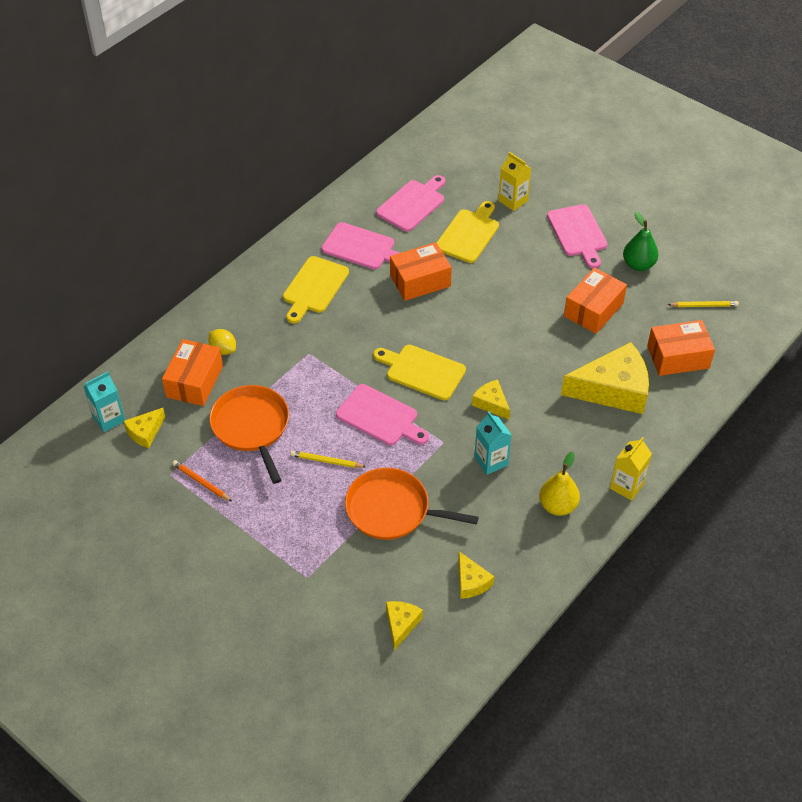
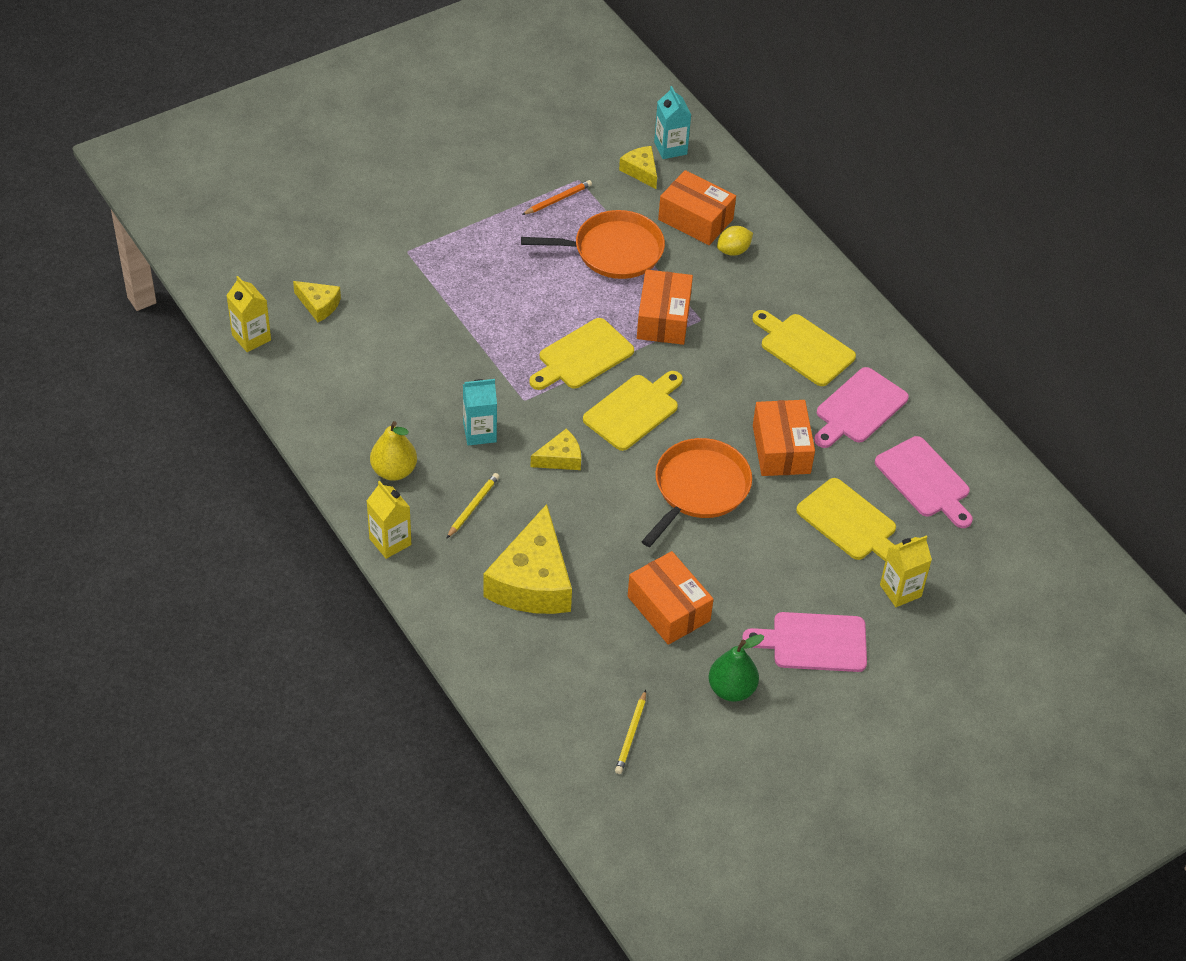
camera: 105 degrees right, 0 degrees up
yellow pencil [290,451,366,468] -> yellow pencil moved to [446,473,499,539]
pink cutting board [336,384,429,445] -> yellow cutting board [529,318,634,390]
orange pan [345,468,479,540] -> orange pan moved to [641,438,752,547]
yellow cheese [458,551,494,599] -> none
orange box [647,320,715,376] -> orange box moved to [637,269,693,345]
none -> yellow carton [226,276,271,352]

